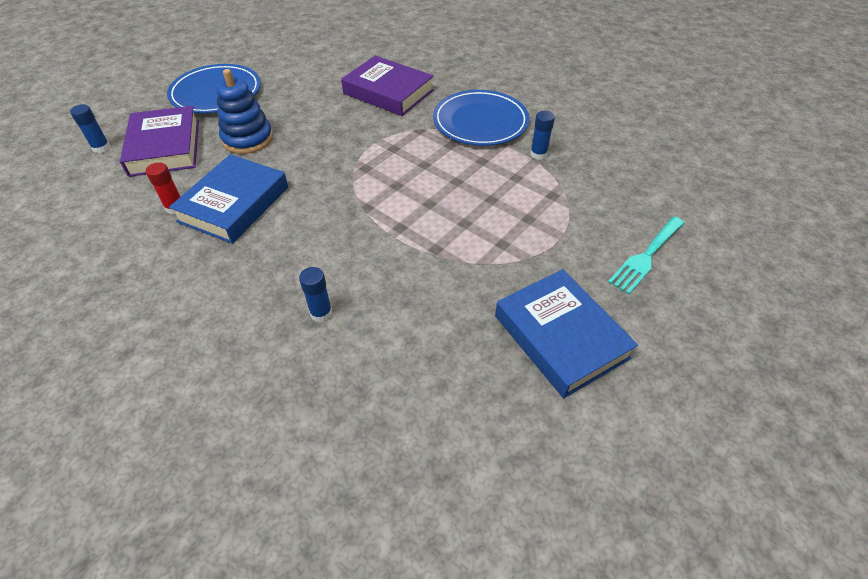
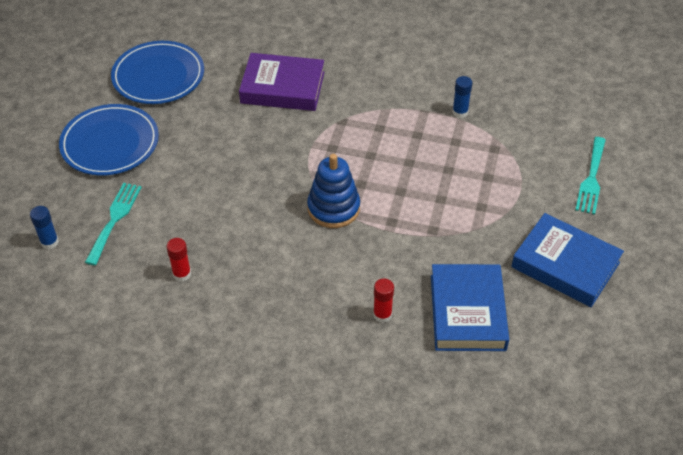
camera: 25 degrees left, 0 degrees up
purple book [120,106,199,177] -> turquoise fork [85,183,142,266]
blue book [169,154,288,244] -> blue book moved to [431,264,509,351]
blue stacking toy [216,69,273,154] -> blue stacking toy moved to [307,154,360,228]
blue glue stick [299,267,333,322] -> red glue stick [373,278,394,323]
blue plate [433,90,530,146] -> blue plate moved to [111,41,204,104]

